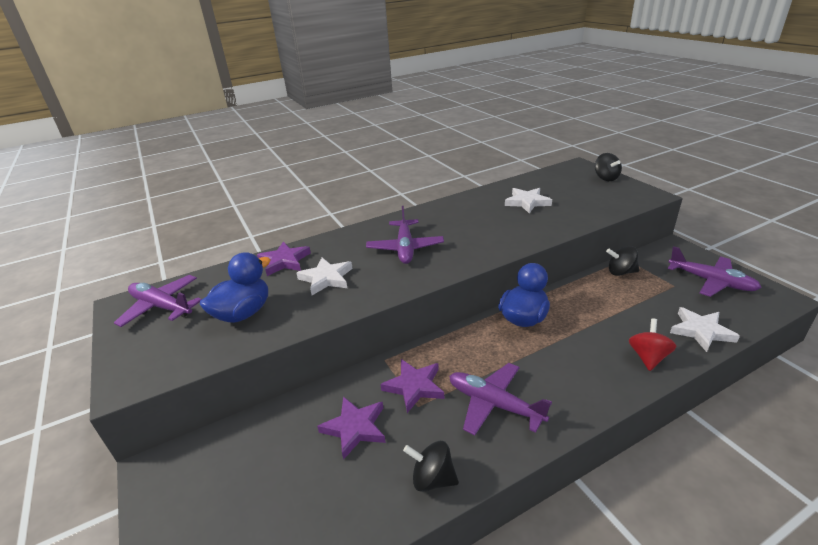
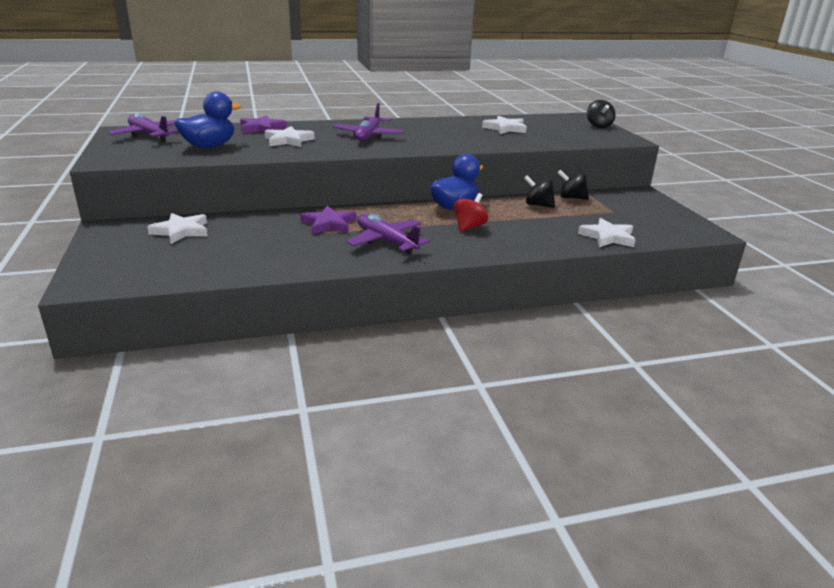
camera: 10 degrees right, 5 degrees down
purple star [317,396,386,460] -> none
black spinning top [403,441,459,492] -> black spinning top moved to [524,175,555,208]
red spinning top [629,319,677,371] -> red spinning top moved to [454,193,488,232]
purple plane [668,246,762,297] -> none
none -> white star [147,213,208,244]

